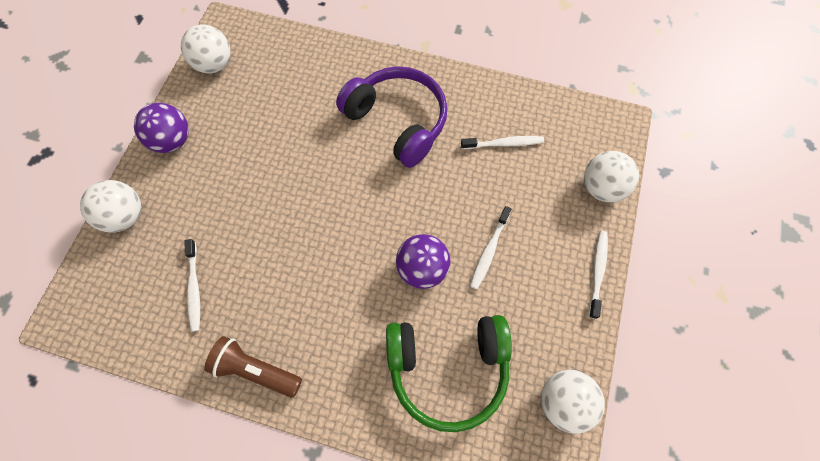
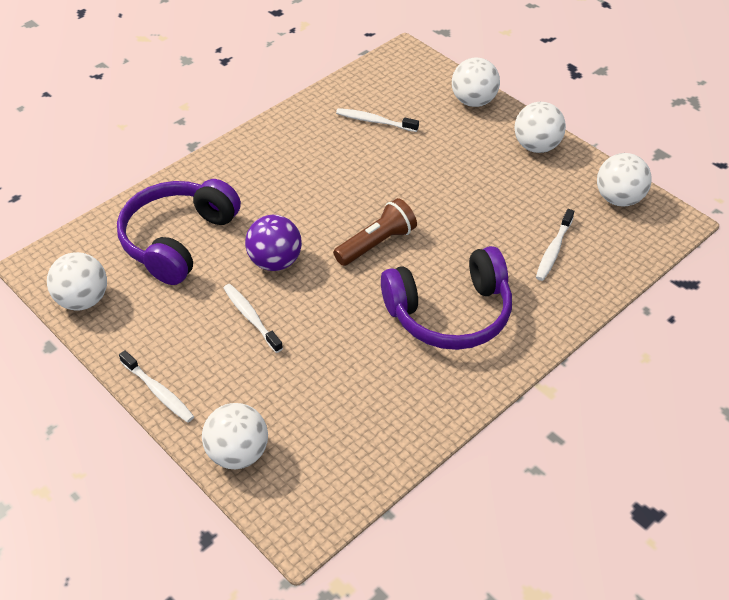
camera: 120 degrees right, 20 degrees down
purple ball [134,103,189,153] -> white ball [514,102,566,153]
brown flashlight [204,336,302,398] -> brown flashlight moved to [333,198,417,266]
green headphones [386,315,512,432] -> purple headphones [117,179,241,285]
white toothbrush [461,136,544,149] -> white toothbrush moved to [536,209,574,281]

